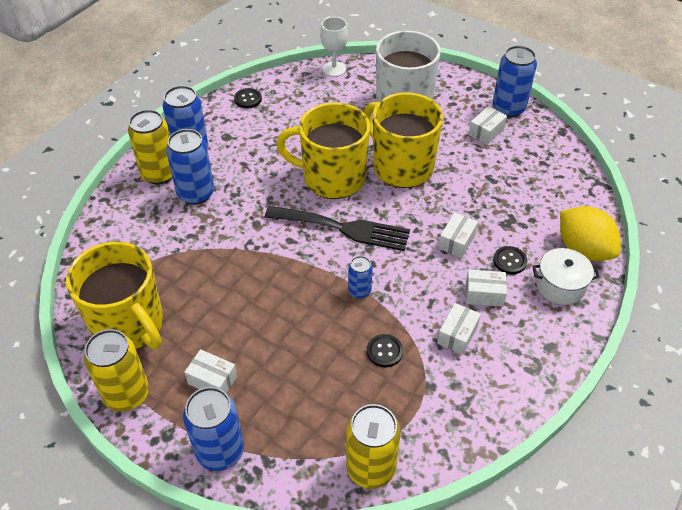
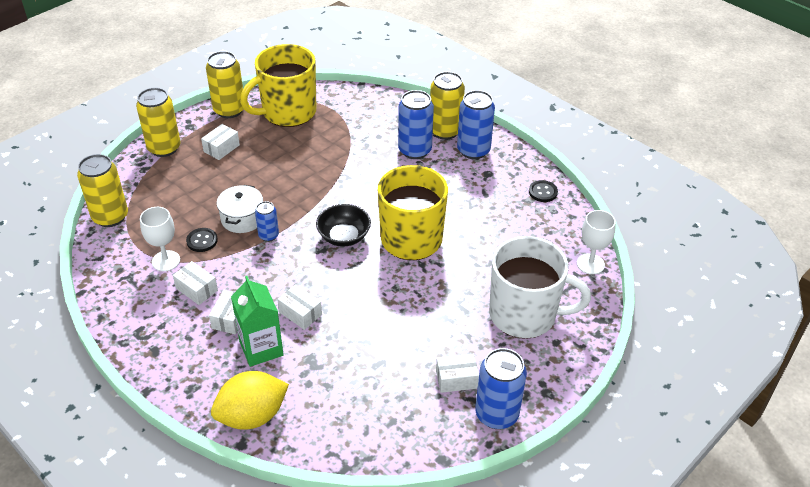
camera: 100 degrees right, 5 degrees down
blue can [183,387,244,471] -> yellow can [136,87,181,157]
black fork [264,206,410,251] -> black bowl [316,204,371,247]
yellow mug [364,92,443,188] -> none
white box [469,106,507,145] -> white box turned 60 degrees counterclockwise [436,354,479,393]
black button [493,246,527,274] -> green carton [231,276,284,367]
white pot [532,248,599,305] -> white pot moved to [217,185,263,233]
none -> white goblet [140,207,180,271]

